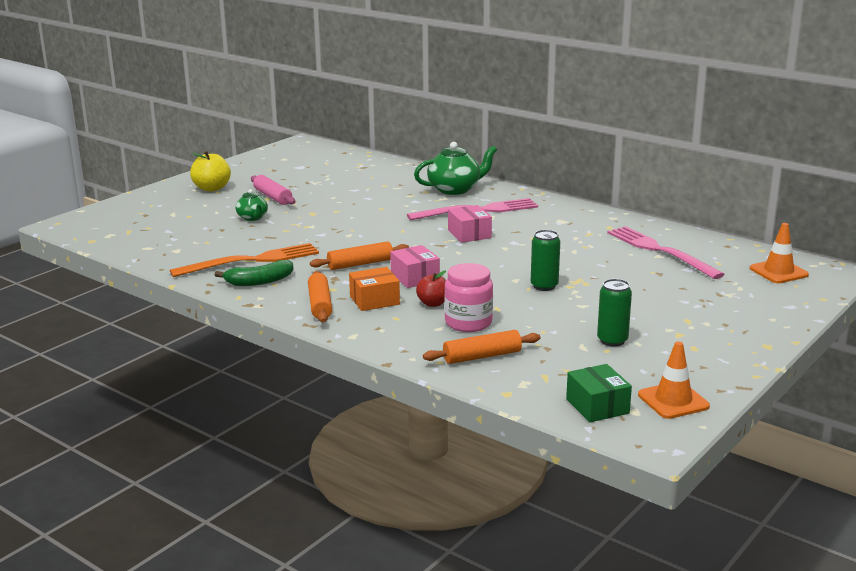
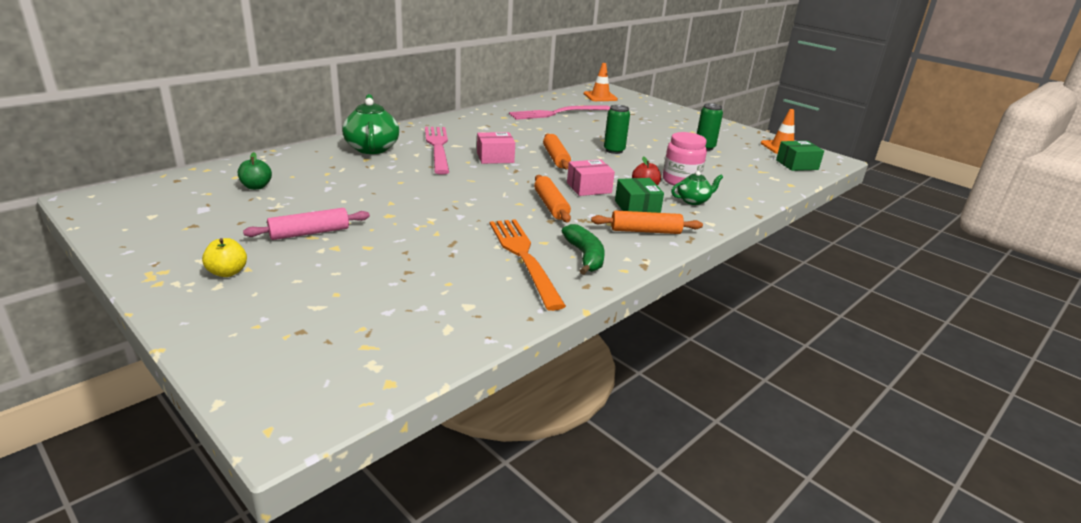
camera: 85 degrees left, 5 degrees up
yellow apple [190,151,231,191] -> yellow apple [202,238,247,277], size x0.65
green teapot [236,189,268,221] -> green teapot moved to [671,171,723,205]
orange box [349,267,400,311] -> green box [615,178,664,213]
orange rolling pin [423,330,540,364] -> orange rolling pin moved to [543,134,571,169]
none -> green apple [238,152,272,190]

